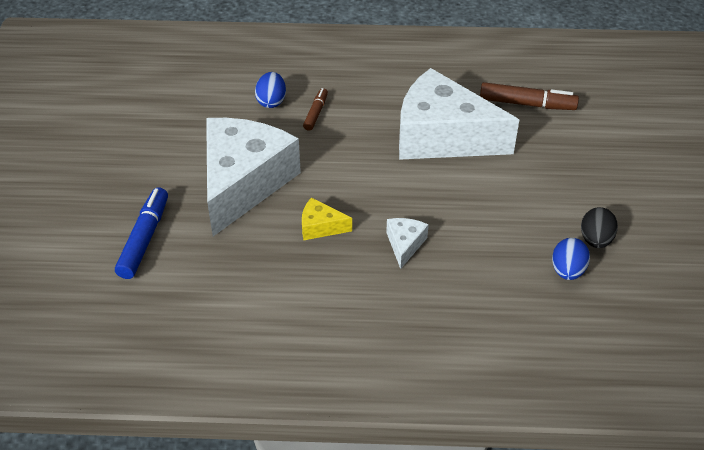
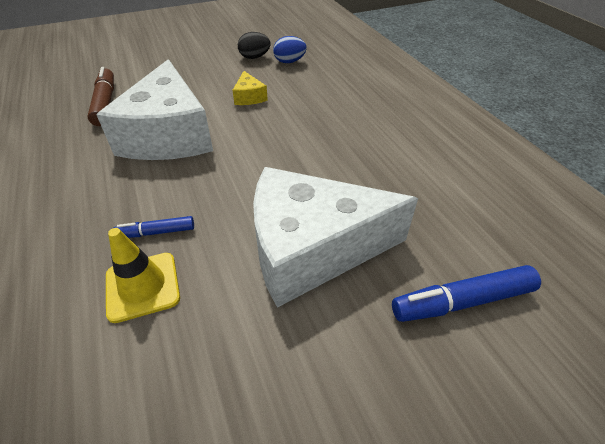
camera: 115 degrees left, 0 degrees up
blue egg [255,72,286,108] -> yellow traffic cone [106,228,180,323]
yellow cheese [302,198,352,240] -> yellow cheese moved to [233,71,268,105]
brown marker [303,88,328,131] -> blue marker [114,216,194,238]
white cheese [386,218,429,269] -> none

